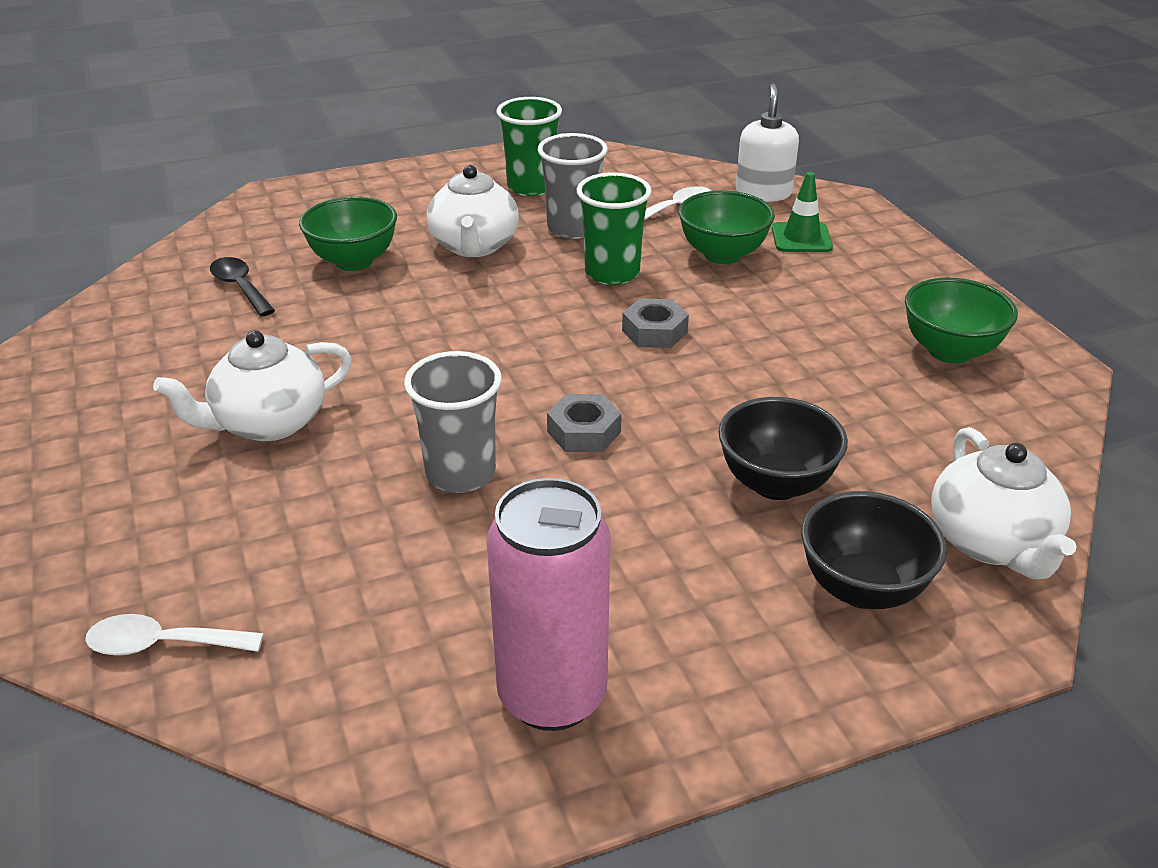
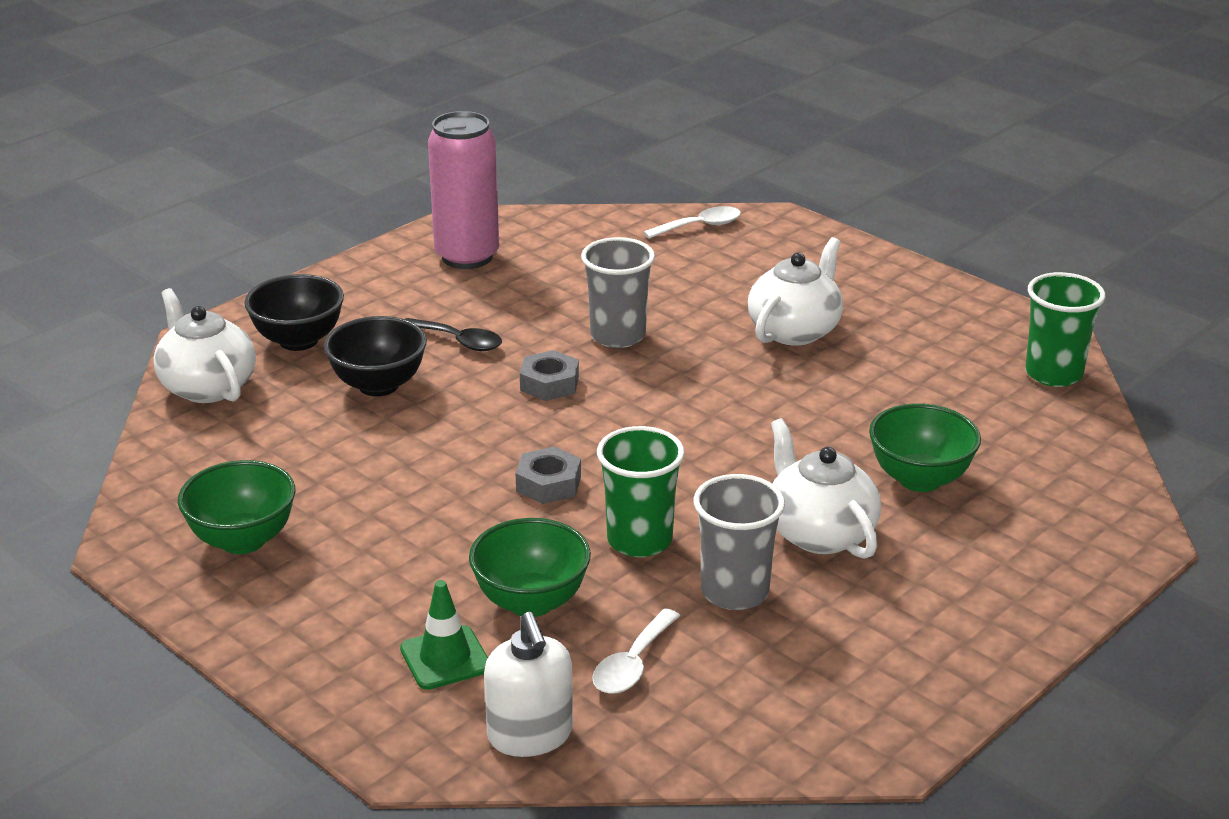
camera: 155 degrees right, 5 degrees down
black spoon [210,257,275,317] -> black spoon moved to [405,318,502,351]
green cup [496,97,562,196] -> green cup moved to [1025,272,1105,387]

